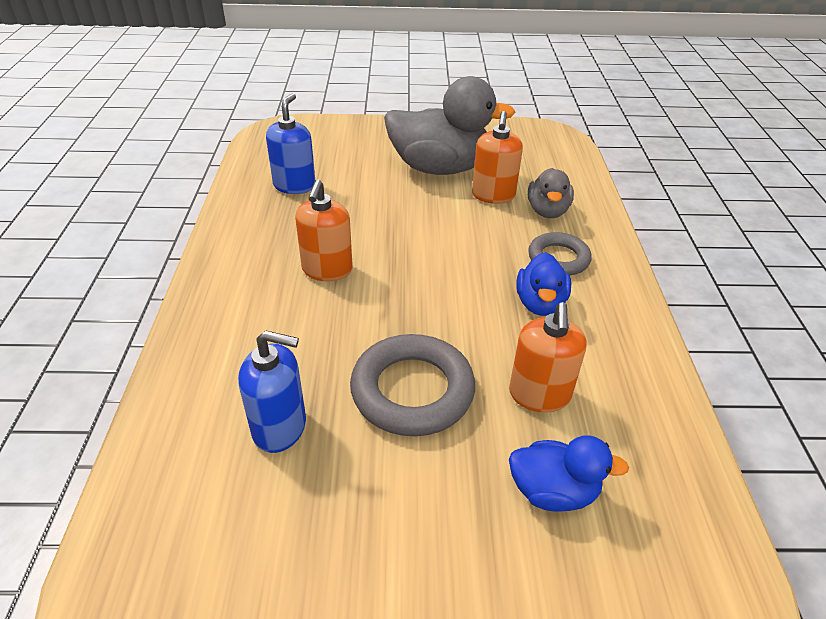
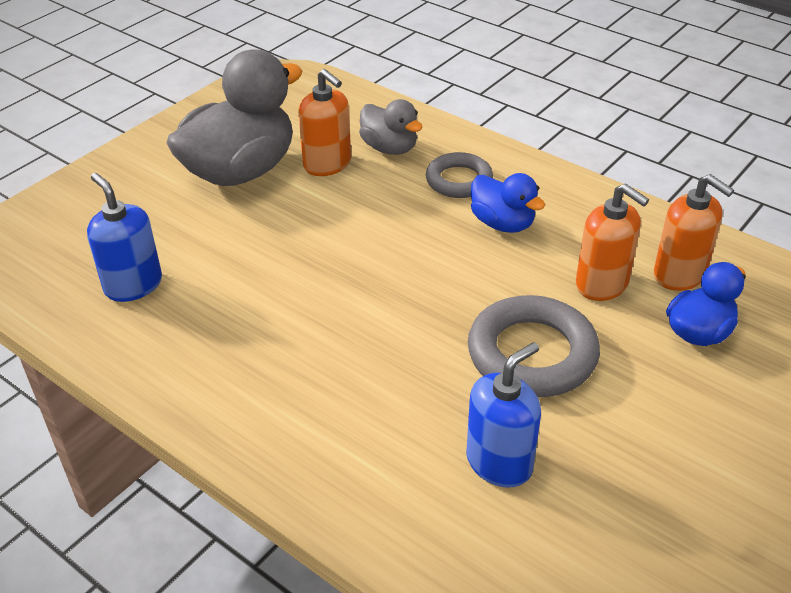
camera: 50 degrees left, 0 degrees up
orange soap dispenser [295,180,353,281] -> orange soap dispenser moved to [654,174,734,291]

